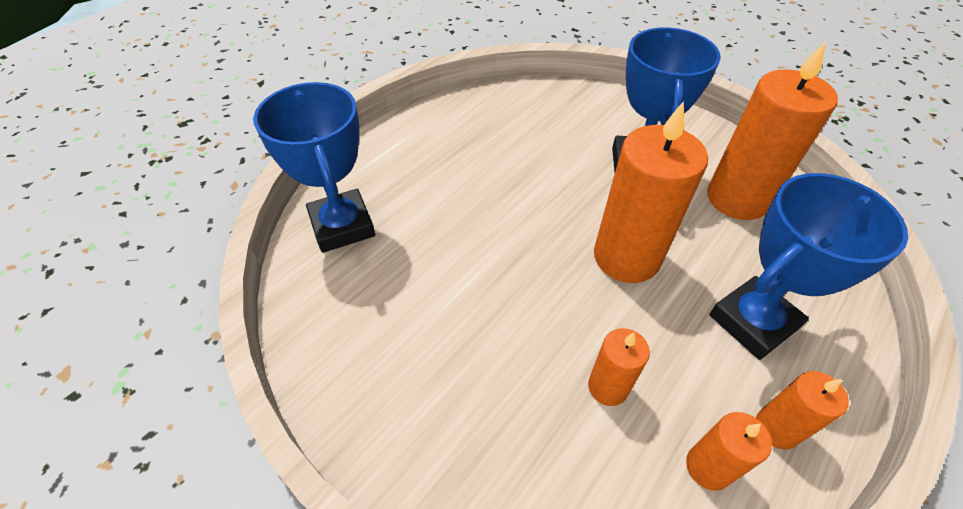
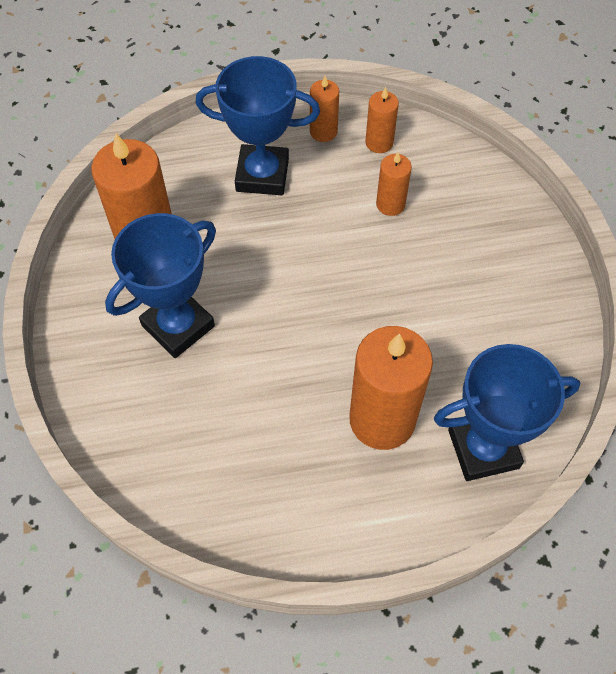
camera: 140 degrees left, 10 degrees up
blue trophy [253,82,375,253] -> blue trophy turned 60 degrees clockwise [434,344,580,481]
orange candle [594,101,708,283] -> orange candle moved to [349,326,433,450]

